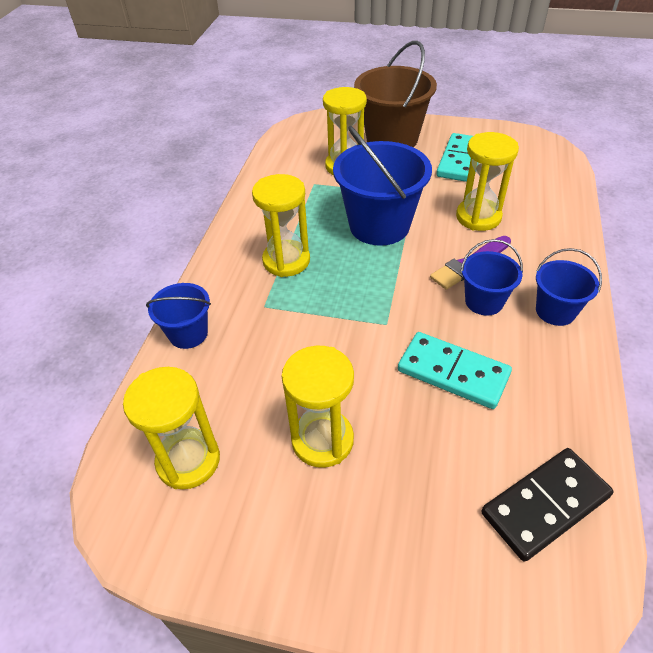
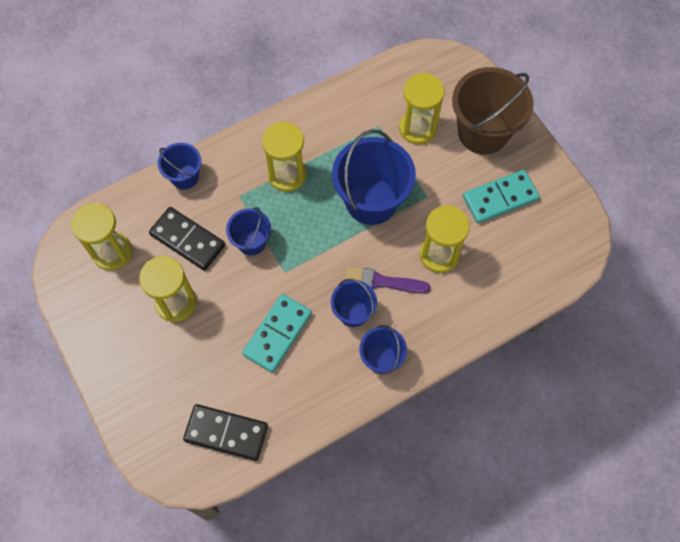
camera: 45 degrees right, 20 degrees up
turquoise domino [398,332,512,409] -> turquoise domino turned 45 degrees clockwise [242,294,312,373]
none -> black domino [149,207,225,271]
none -> blue bucket [226,207,271,256]

